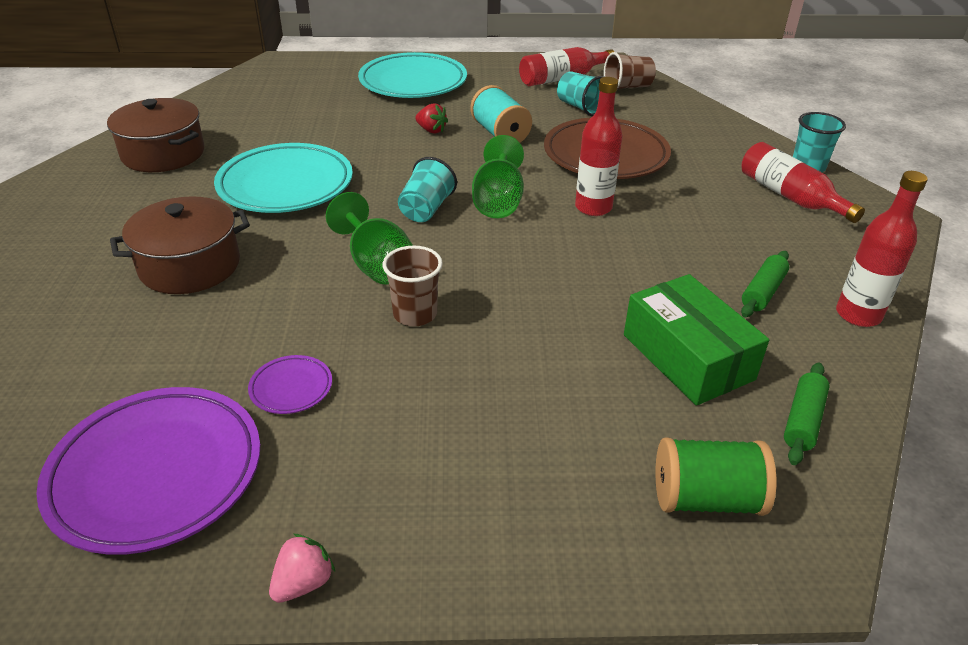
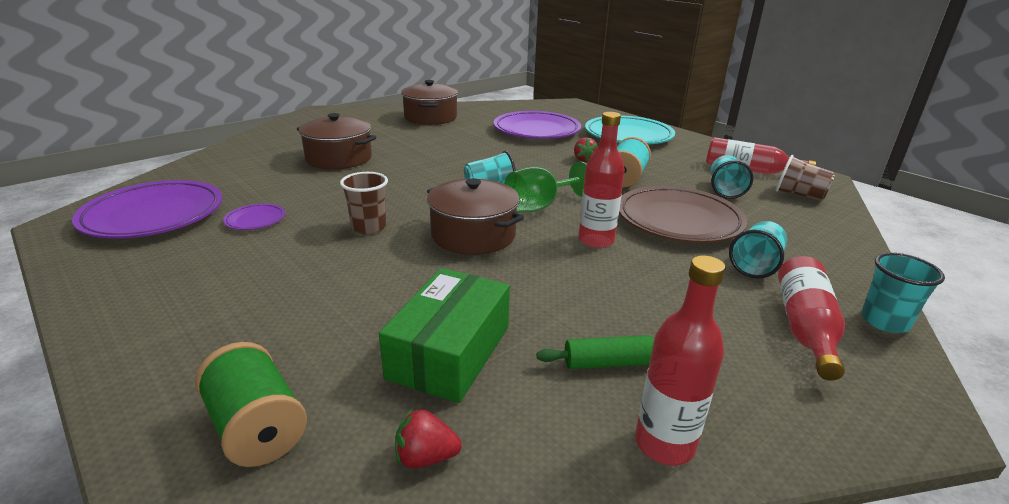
camera: 50 degrees right, 10 degrees down
turquoise plate [214,143,353,213] -> none
pink strawberry [269,534,335,603] -> none
green goblet [326,192,413,284] -> none
green rolling pin [784,362,830,465] -> red strawberry [395,409,462,469]
none -> brown pot [427,178,524,255]
none -> purple plate [494,111,581,139]
none -> turquoise cup [729,221,787,278]

